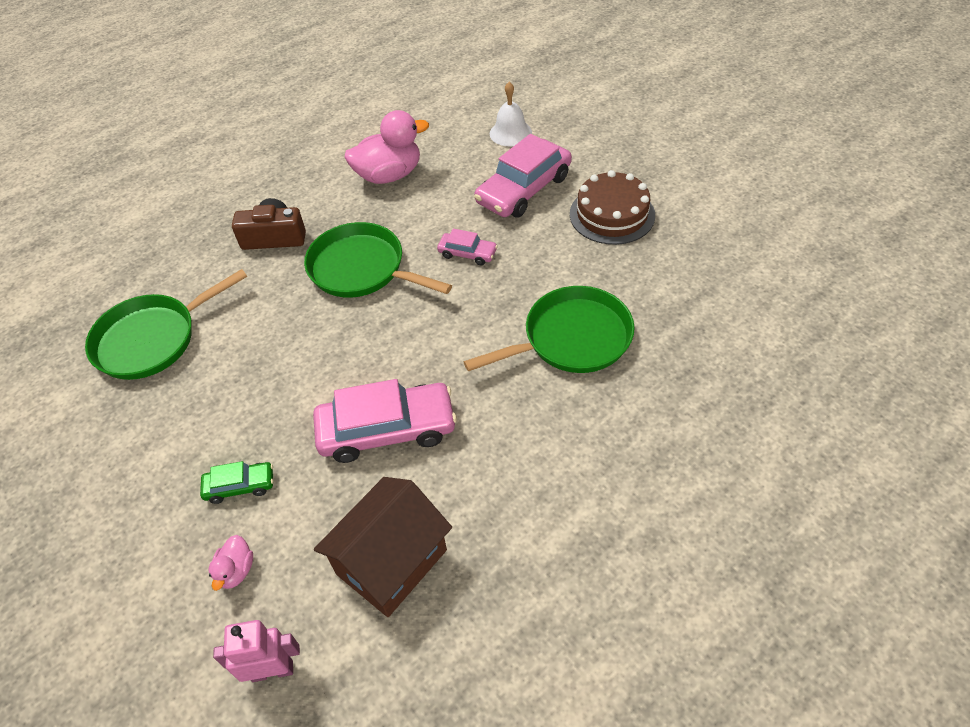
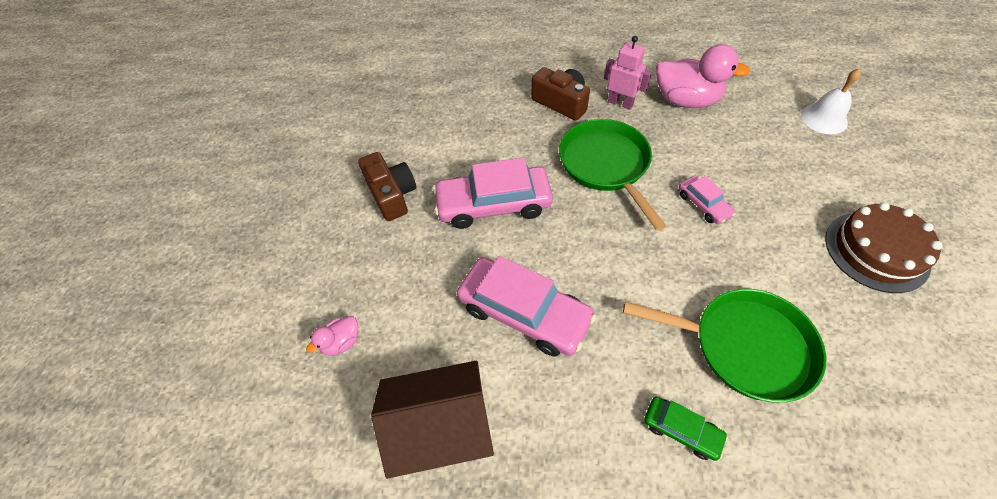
camera: 40 degrees right, 5 degrees up
green pan [85,269,247,380] -> none
green car [200,461,273,504] -> green car moved to [644,397,728,461]
pink robot [213,620,300,682] -> pink robot moved to [604,36,652,110]
pink car [474,134,572,217] -> pink car moved to [433,157,553,229]
none -> brown camera [358,152,416,221]

